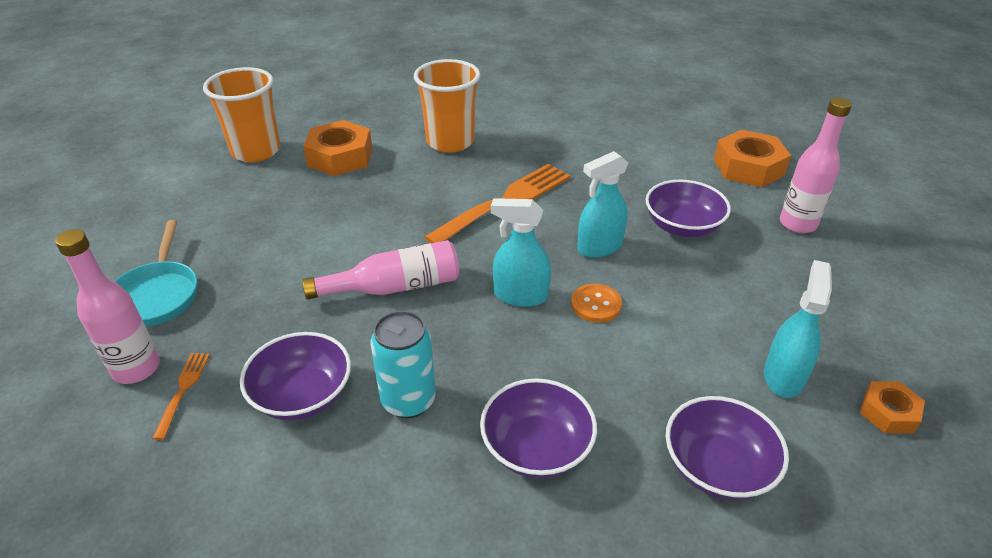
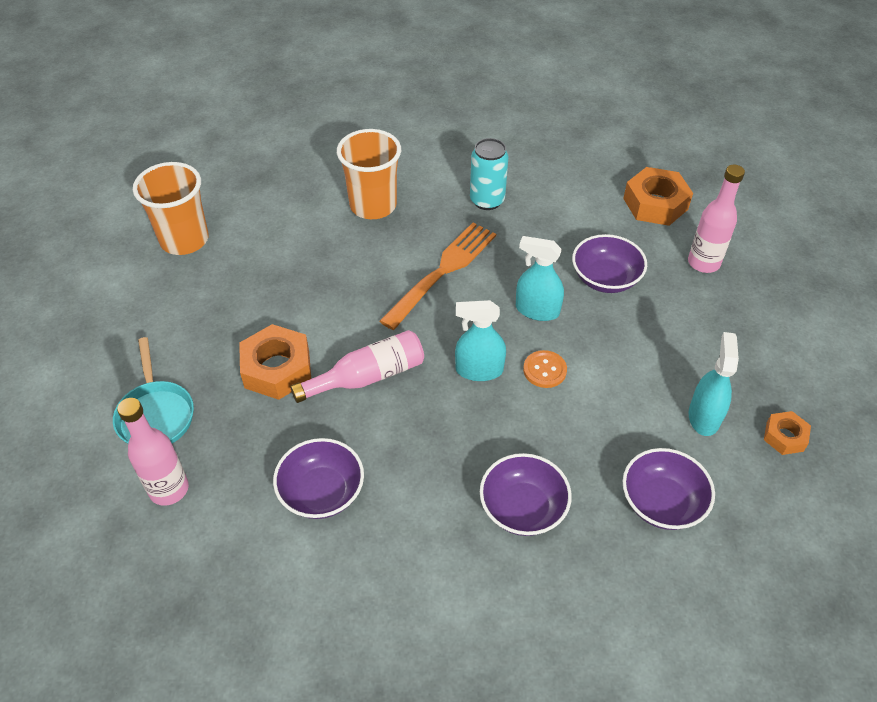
camera: 10 degrees left, 10 degrees up
orange fork [152,353,210,440] -> none
orange nut [303,120,372,176] -> orange nut moved to [239,324,311,400]
turquoise can [370,311,436,418] -> turquoise can moved to [470,138,508,210]
turquoise spray bottle [577,151,628,258] -> turquoise spray bottle turned 60 degrees clockwise [516,236,564,321]

